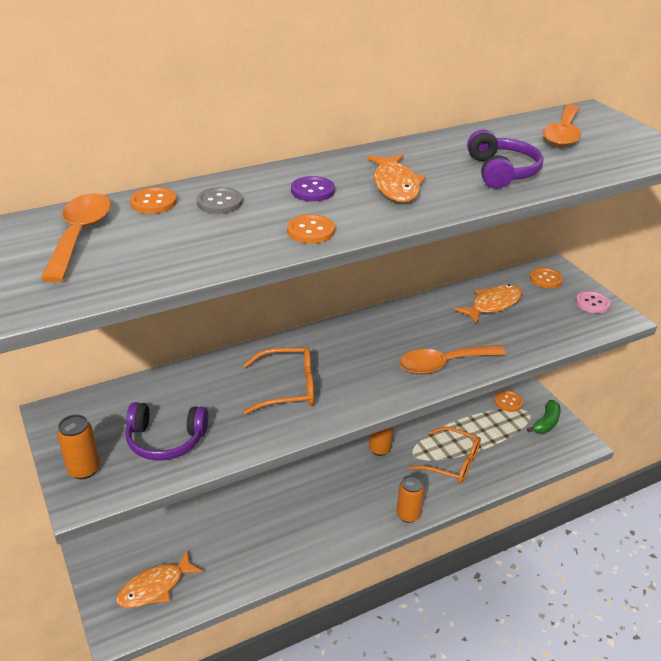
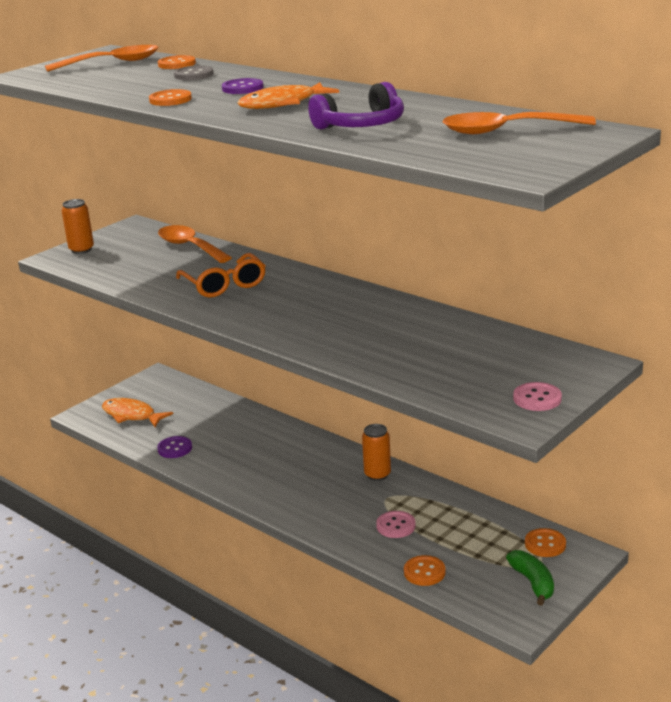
camera: 70 degrees right, 10 degrees down
purple headphones [125,402,208,461] -> none
orange can [396,475,424,523] -> none
orange spoon [399,345,506,374] -> orange spoon moved to [158,225,232,263]
orange glasses [409,427,481,484] -> pink button [376,511,416,538]
orange fish [454,284,522,324] -> none
green banana [527,400,561,434] -> green banana turned 120 degrees counterclockwise [506,550,554,606]
orange button [530,268,563,288] -> orange button moved to [404,555,446,586]
none -> purple button [157,436,192,458]

